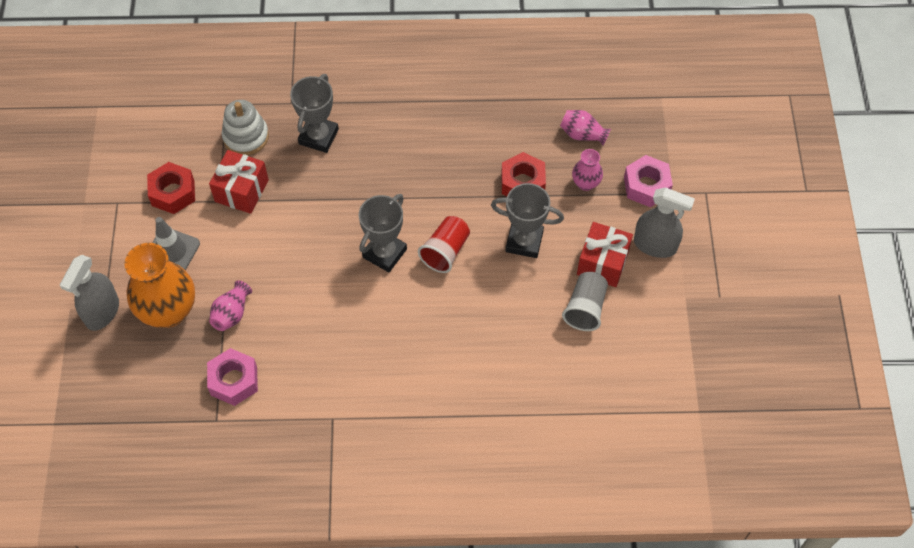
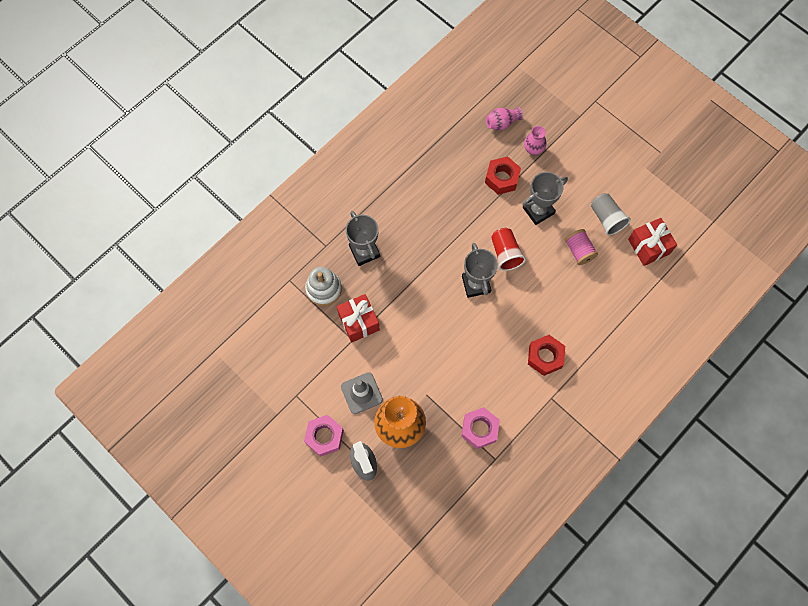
camera: 45 degrees left, 10 degrees up
red nut [147,162,195,214] -> red nut moved to [528,335,565,376]
pink vase [209,280,252,331] -> none
red gift [577,222,633,287] -> red gift moved to [628,218,677,266]
pink nut [624,155,673,207] -> pink nut moved to [304,415,344,457]
grey spray bottle [634,187,695,258] -> none
none -> pink spool [565,229,598,265]

